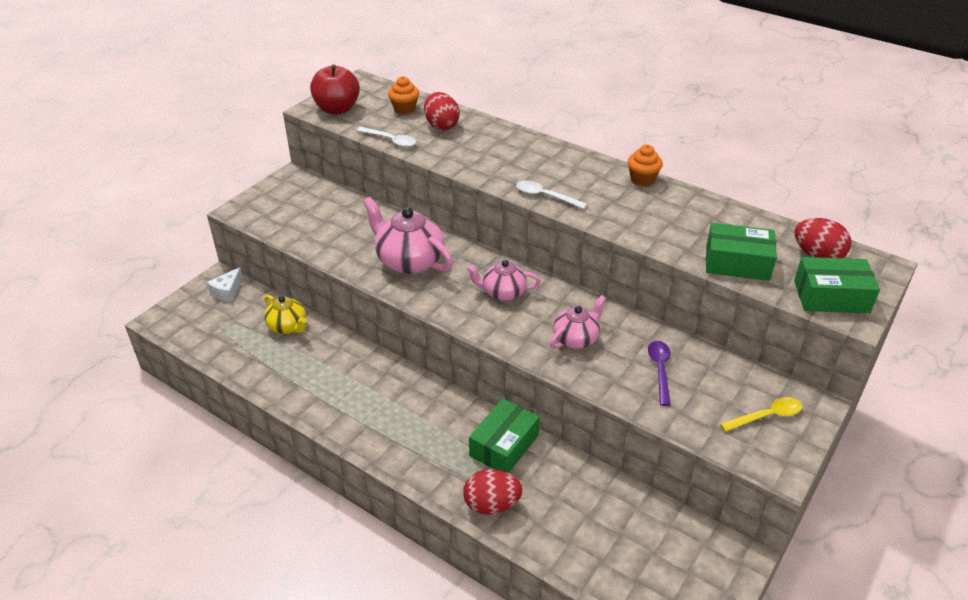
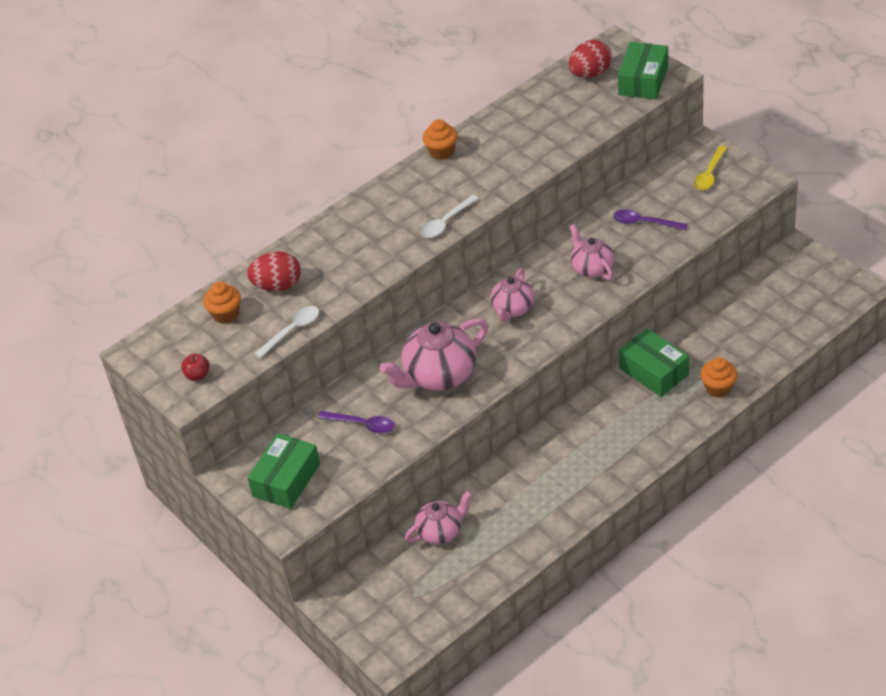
camera: 70 degrees left, 5 degrees up
white cheese [207,267,243,302] -> none
yellow teapot [264,295,306,334] -> pink teapot [405,491,472,544]
red apple [310,64,360,114] -> red apple [181,354,210,381], size x0.46
red egg [463,469,523,515] -> orange cupcake [700,357,738,398]
green box [706,223,777,281] -> green box moved to [247,433,320,509]
yellow spoon [720,397,802,432] -> yellow spoon turned 150 degrees counterclockwise [694,146,727,190]
none -> purple spoon [318,411,395,434]

